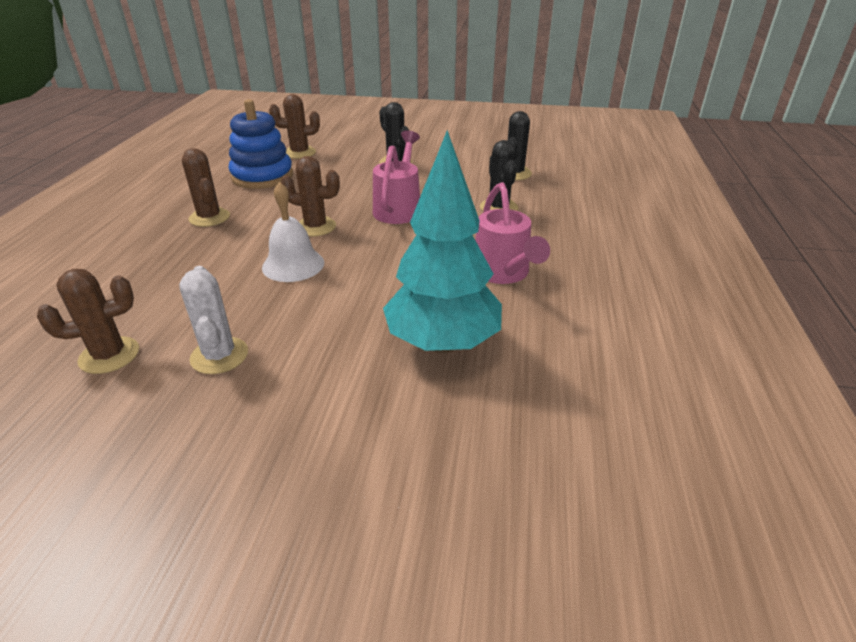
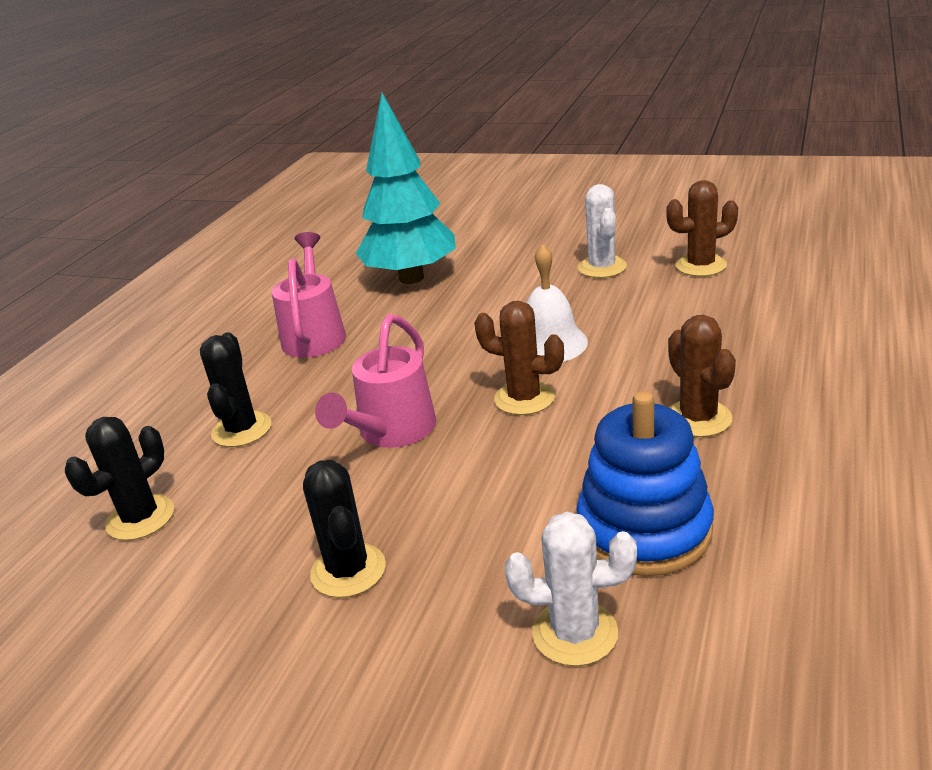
camera: 165 degrees left, 5 degrees down
brown cactus [269,94,320,159] -> white cactus [505,512,637,666]

